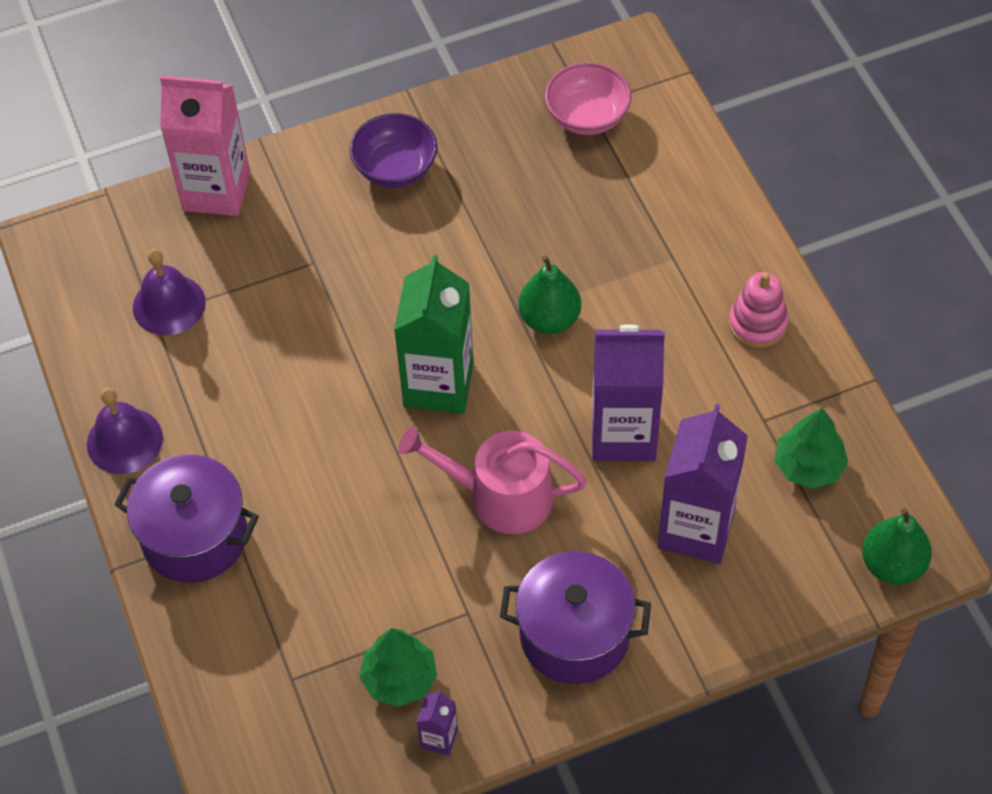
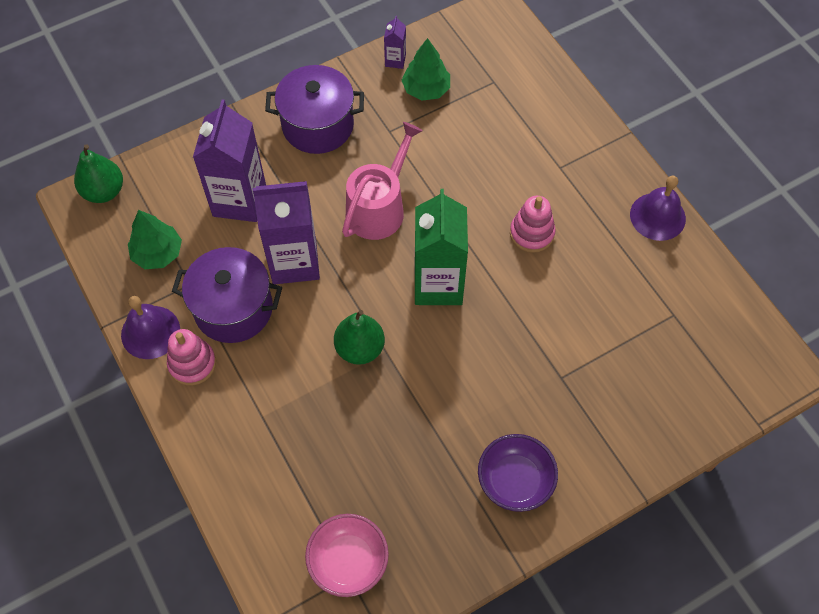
camera: 170 degrees right, 5 degrees up
purple pot [114,454,259,583] -> purple pot moved to [172,247,282,343]
purple bell [133,249,206,335] -> purple bell moved to [121,296,180,359]
pink carton [160,75,250,216] -> none
pink watering can [398,427,587,534] -> pink watering can turned 60 degrees counterclockwise [342,122,423,240]
none -> pink stacking toy [510,196,556,253]

